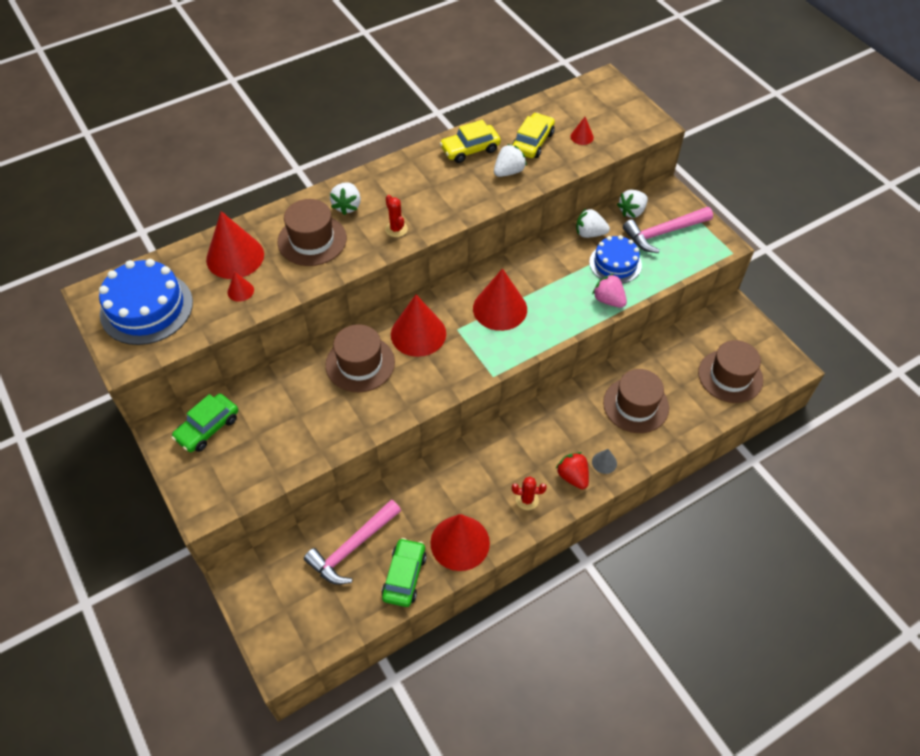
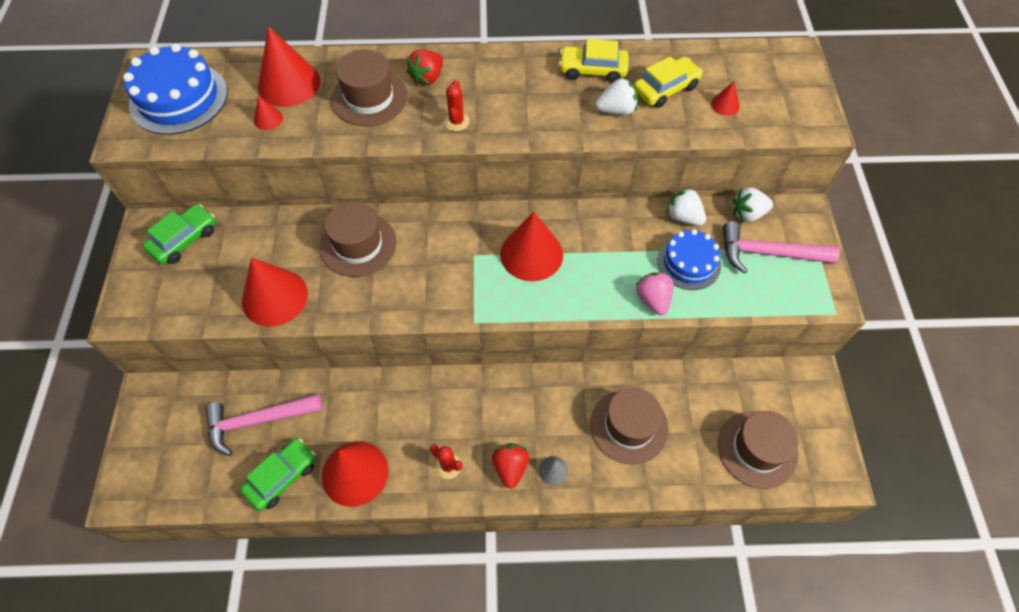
camera: 30 degrees right, 5 degrees up
green car [172,394,238,452] -> green car turned 150 degrees clockwise [143,204,216,264]
white strawberry [330,182,361,215] -> red strawberry [406,50,443,86]
red cone [391,295,446,357] -> red cone moved to [242,257,308,327]

